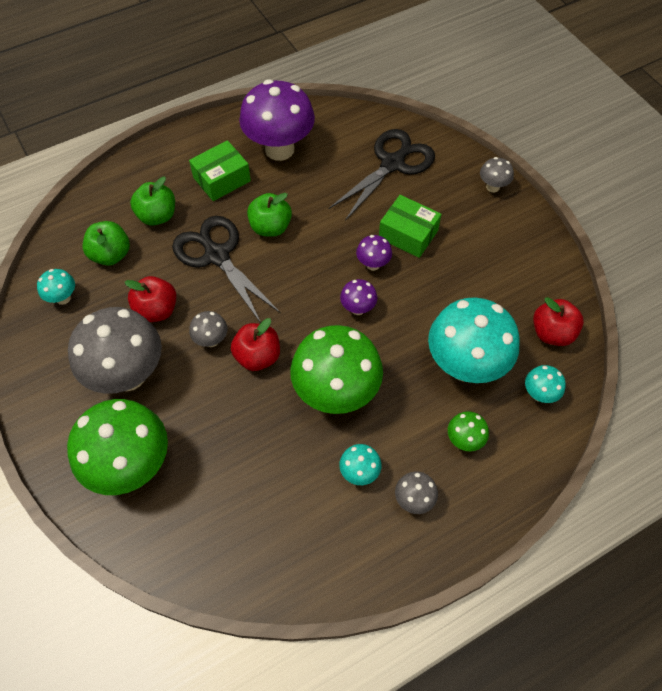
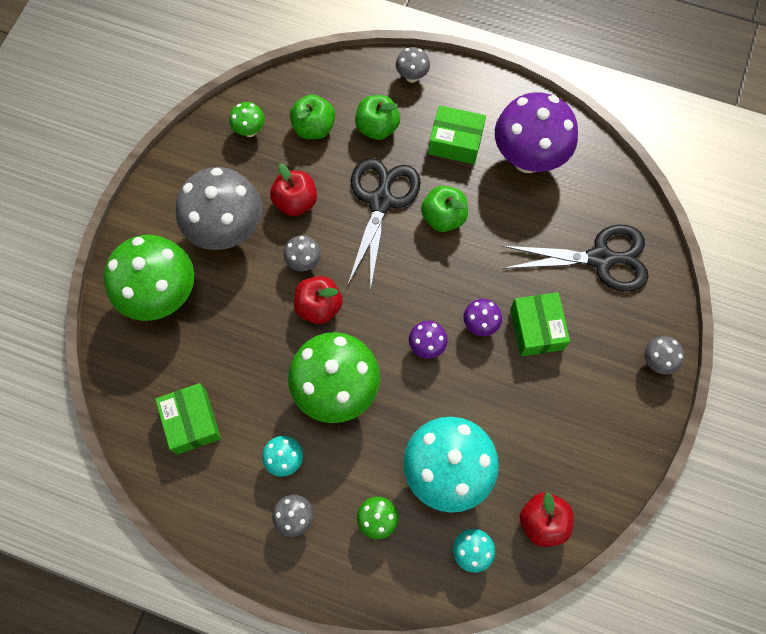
camera: 50 degrees right, 10 degrees up
turquoise mushroom [37,269,75,305] -> green mushroom [229,102,265,137]
none -> green box [155,383,221,455]
none -> grey mushroom [396,47,430,83]

